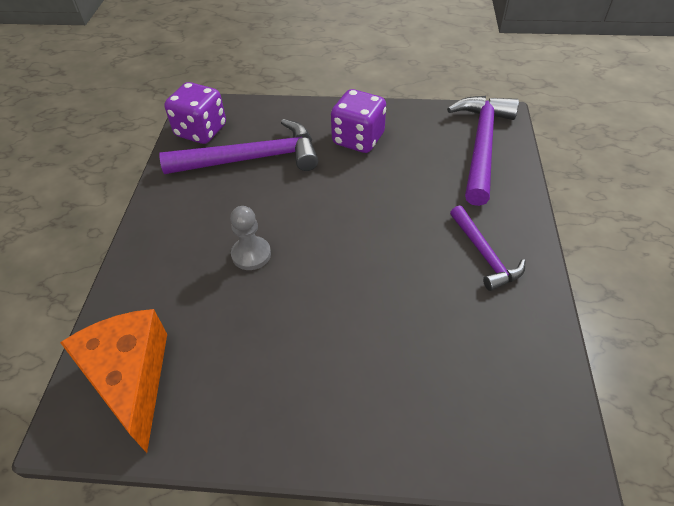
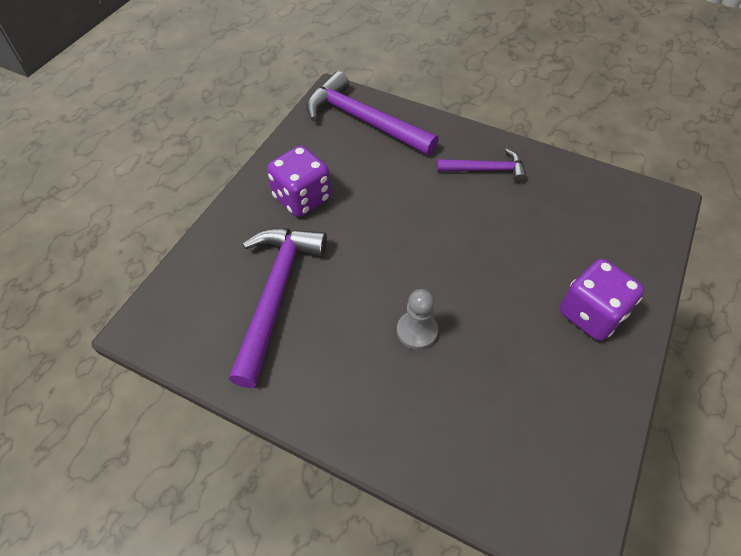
camera: 70 degrees left, 5 degrees up
orange cheese [60,309,167,453] -> none
purple dice [164,82,226,144] -> purple dice moved to [560,259,644,341]

